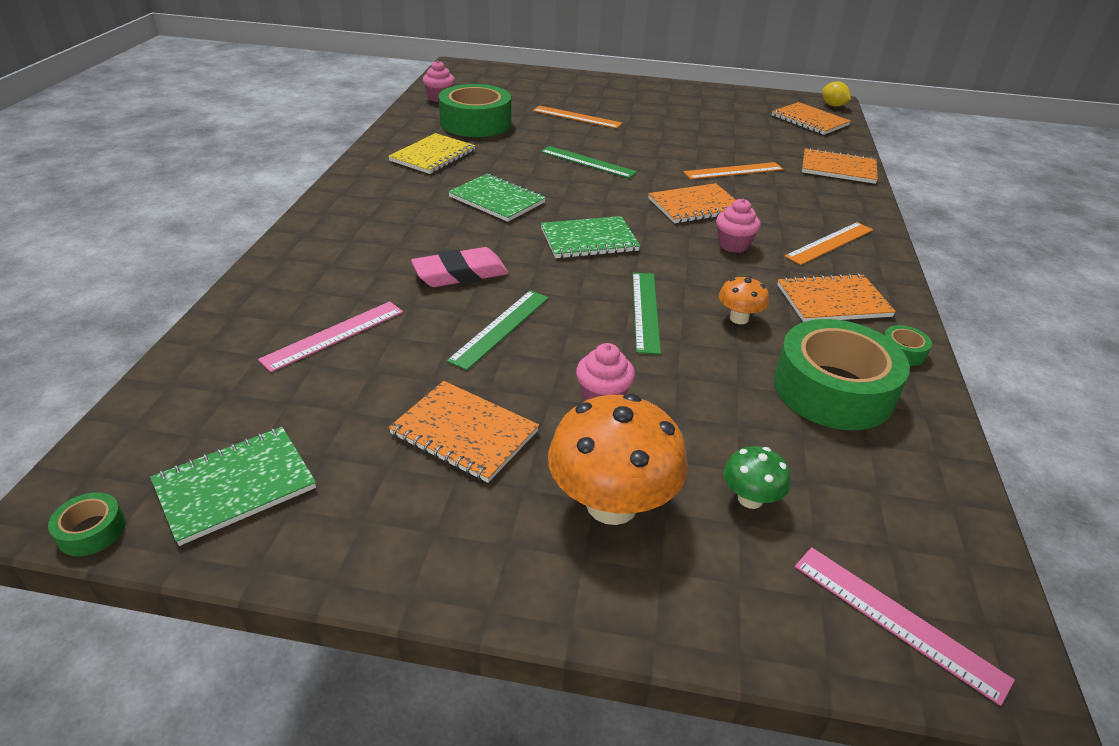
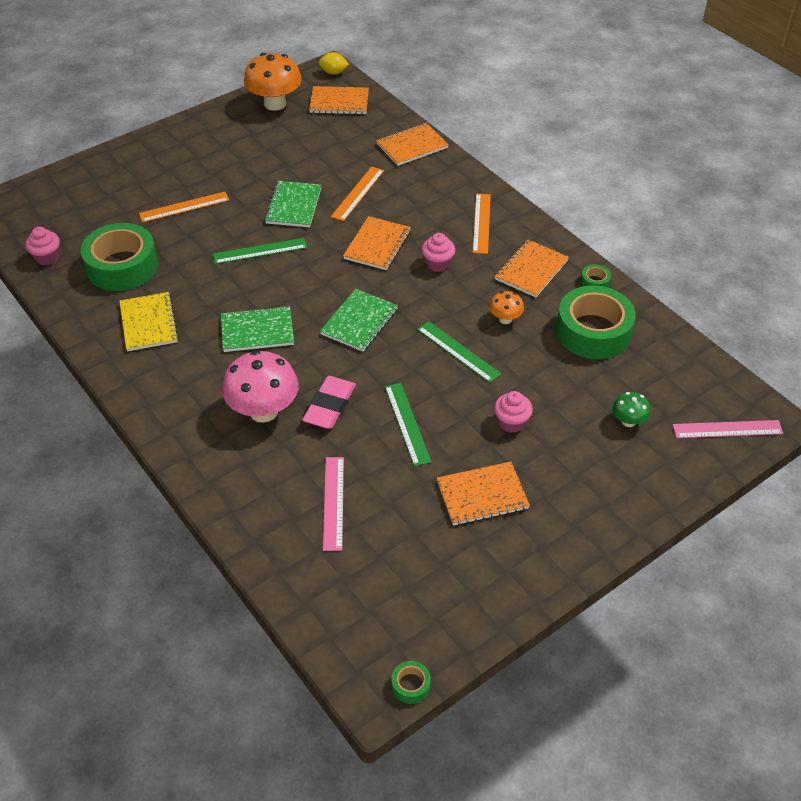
camera: 45 degrees left, 10 degrees up
green notebook [150,427,316,546] -> green notebook moved to [264,181,321,227]
orange mushroom [548,393,688,525] -> orange mushroom moved to [244,53,302,111]
none -> pink mushroom [222,350,299,423]

